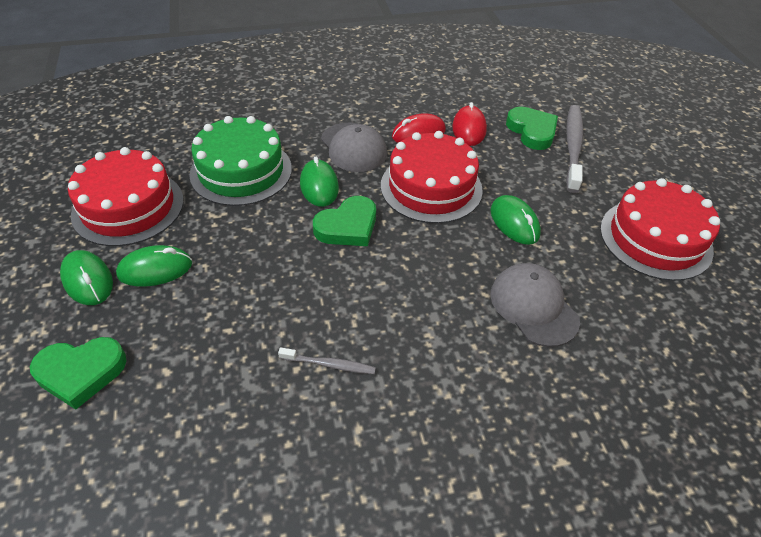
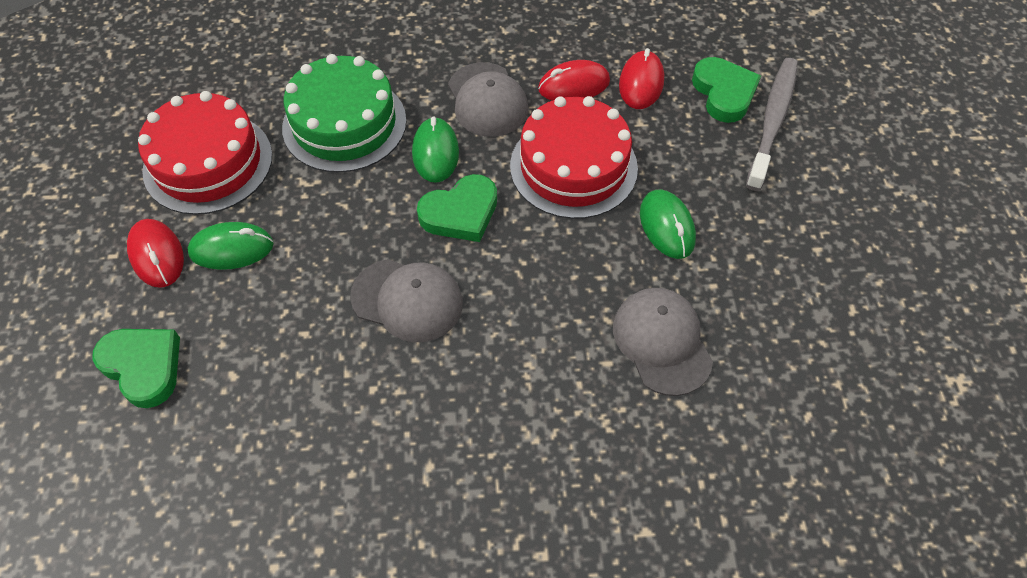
camera: 10 degrees right, 10 degrees up
green heart [30,337,127,409] -> green heart turned 135 degrees counterclockwise [93,329,180,408]
green mouse [60,250,113,305] -> red mouse [127,219,184,288]
grey toothbrush [278,347,376,374] -> none
red cake [600,178,720,281] -> none
none -> grey cap [350,259,463,342]

